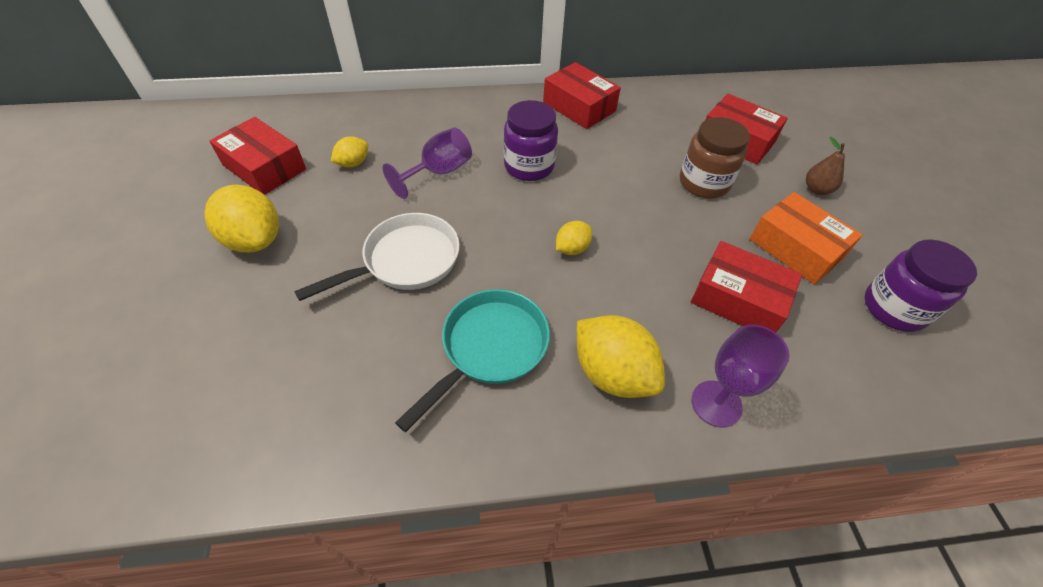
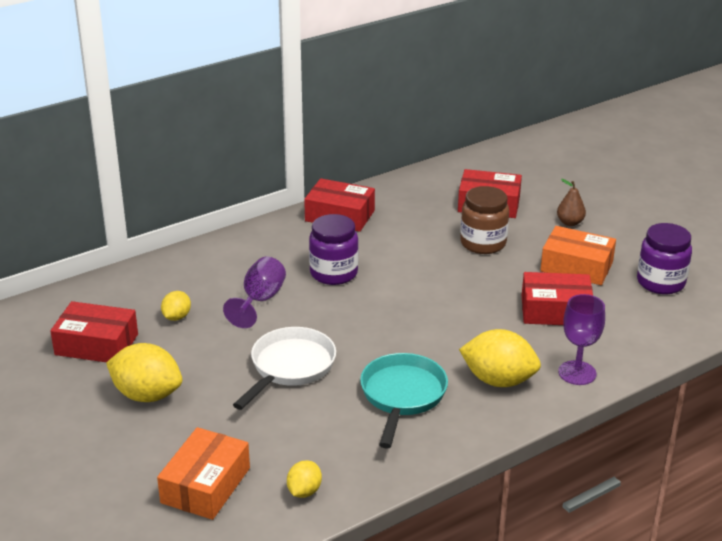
camera: 25 degrees left, 20 degrees down
yellow lemon [556,221,592,255] -> yellow lemon moved to [287,460,322,498]
none -> orange box [157,427,250,520]

